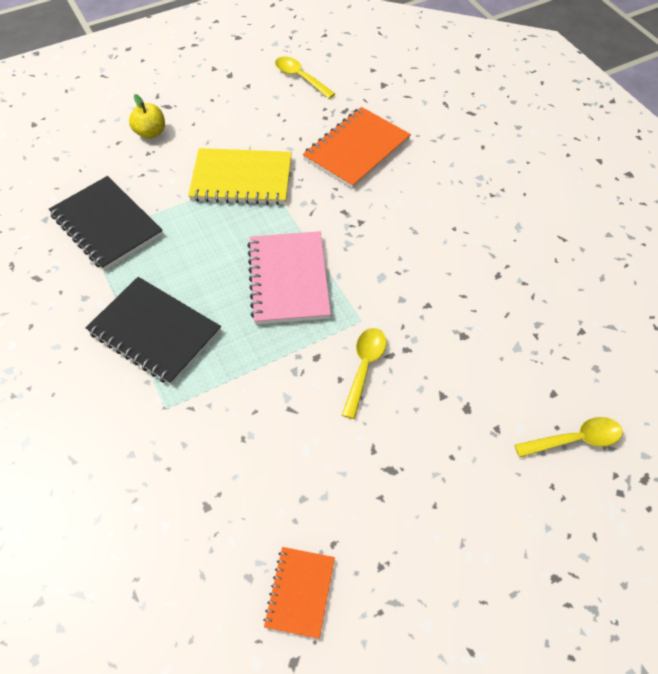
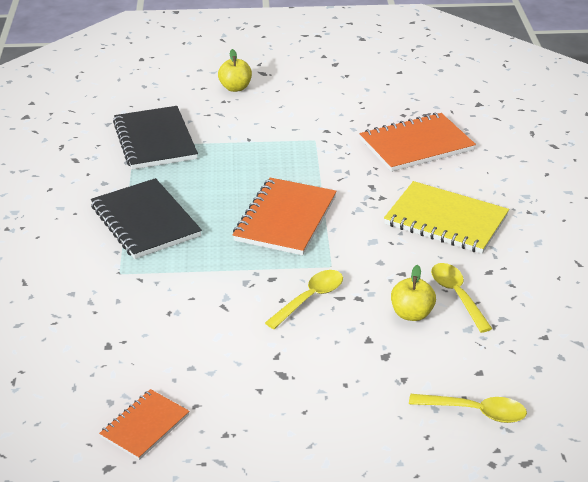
camera: 25 degrees right, 20 degrees down
yellow notebook [188,148,292,205] -> yellow notebook moved to [384,181,509,254]
pink notebook [247,231,331,325] -> orange notebook [233,178,337,255]
yellow spoon [275,56,335,99] -> yellow spoon moved to [431,263,492,333]
none -> yellow apple [391,265,436,321]

